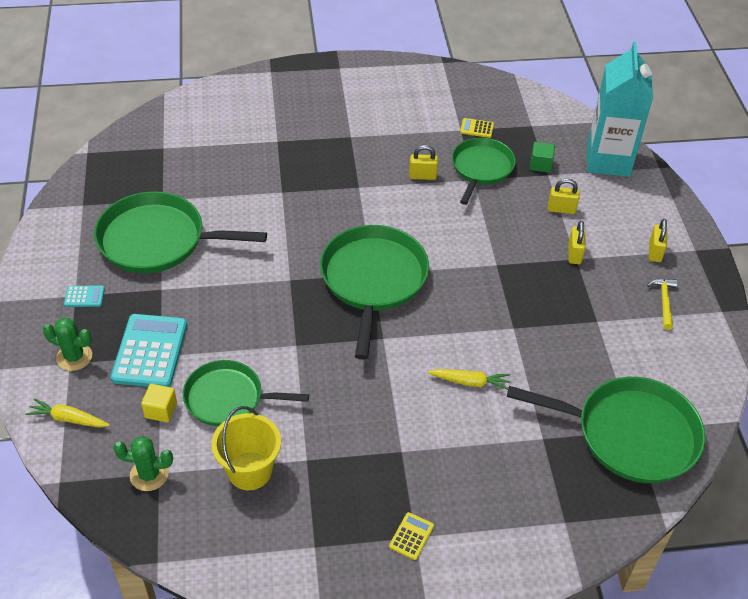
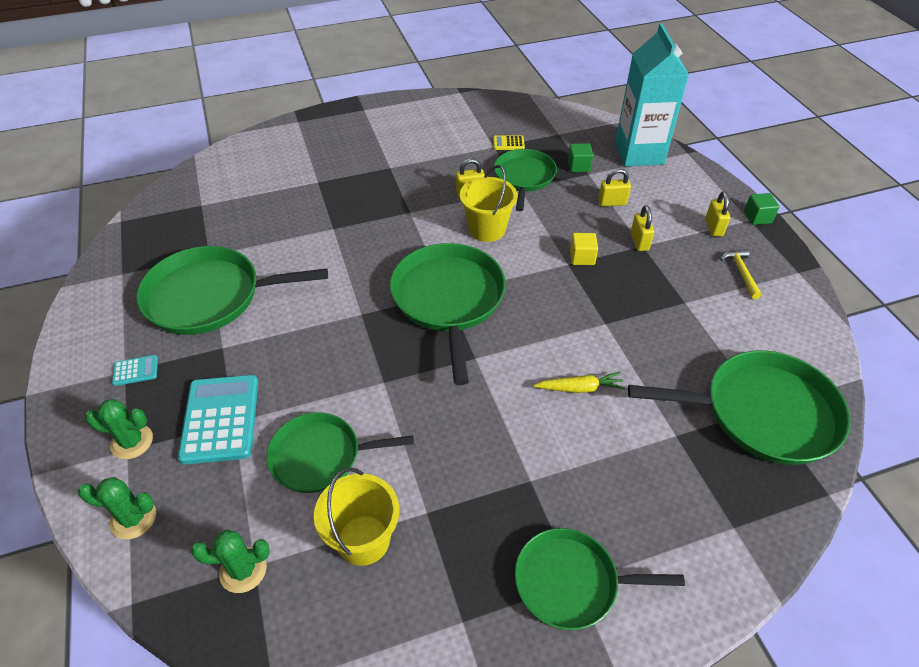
camera: 10 degrees left, 0 degrees up
yellow carrot [25,398,110,427] -> green cactus [78,477,156,540]
yellow cube [141,384,177,422] -> yellow cube moved to [570,233,598,265]
yellow calculator [389,512,434,560] -> green pan [515,528,685,630]
none -> yellow bucket [460,165,518,242]
none -> green cube [744,193,779,225]

